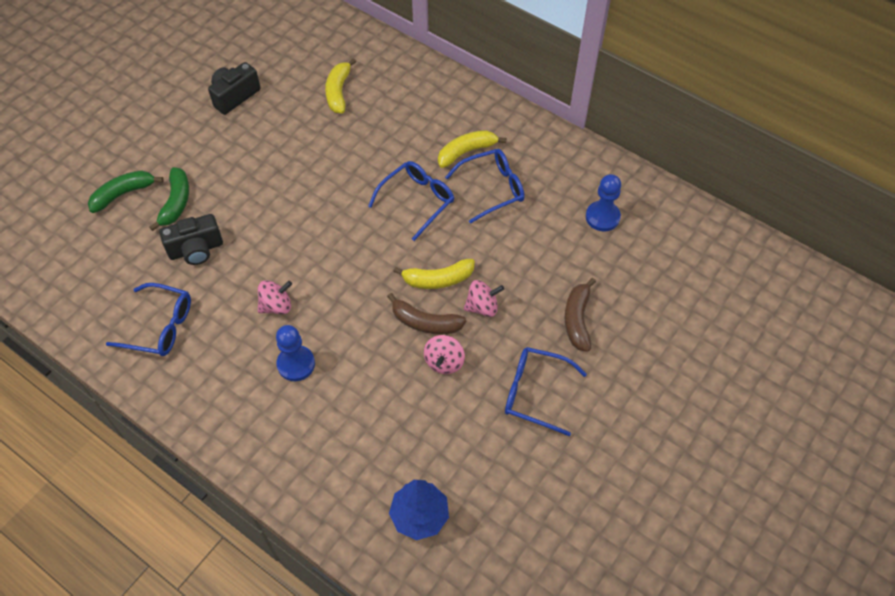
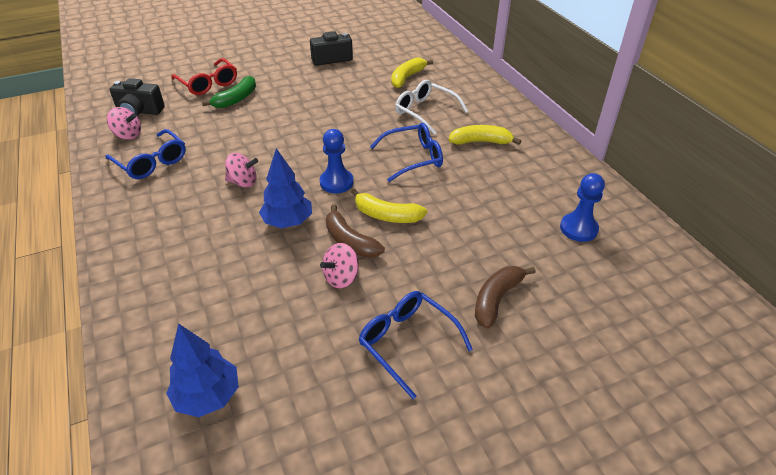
camera: 30 degrees right, 15 degrees down
green banana [88,170,164,213] -> red glasses [171,58,237,95]
black camera [159,214,223,265] -> black camera moved to [110,78,165,116]
blue pawn [276,325,315,381] -> blue pawn moved to [320,129,354,193]
blue glasses [445,149,525,224] -> none
pink spinning top [464,280,504,317] -> pink spinning top moved to [107,107,141,140]
none -> blue tree [259,148,312,228]
none -> white glasses [395,80,468,135]

